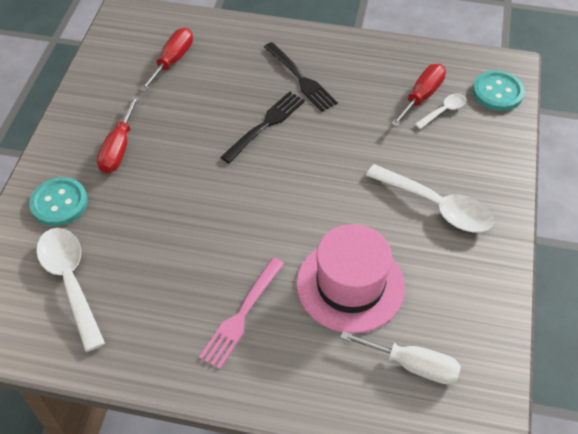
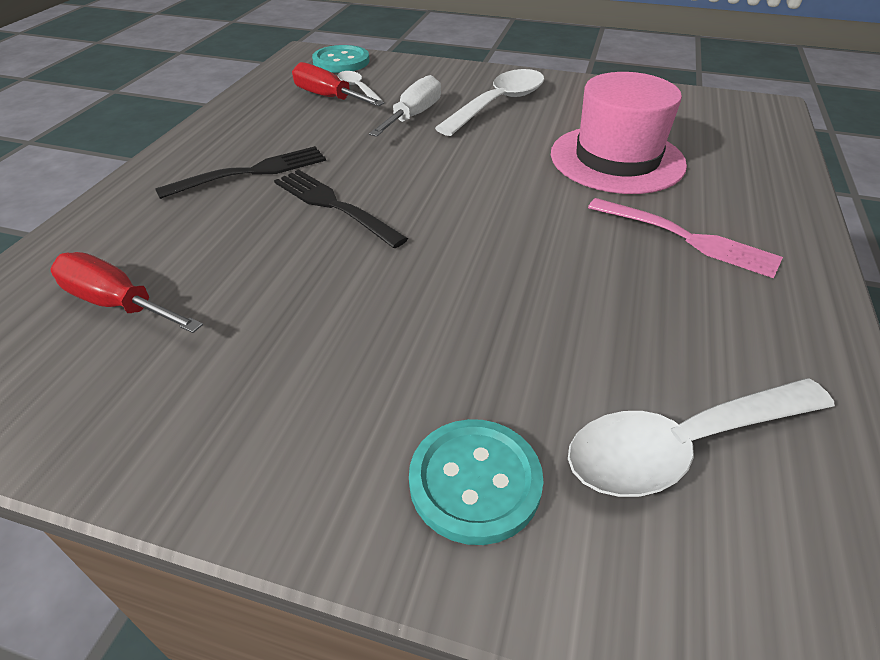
camera: 85 degrees left, 10 degrees down
red screwdriver [97,95,139,173] -> none
white screwdriver [340,331,461,384] -> white screwdriver moved to [369,75,441,137]

